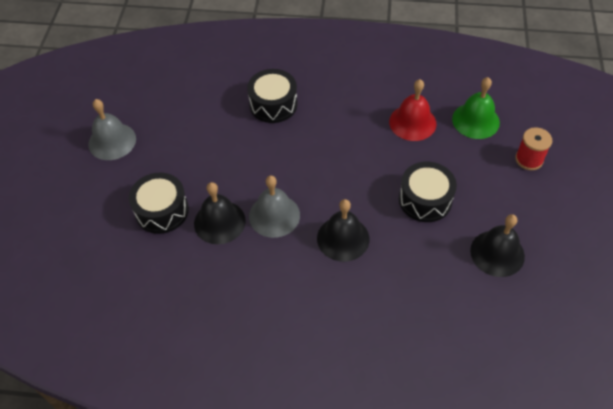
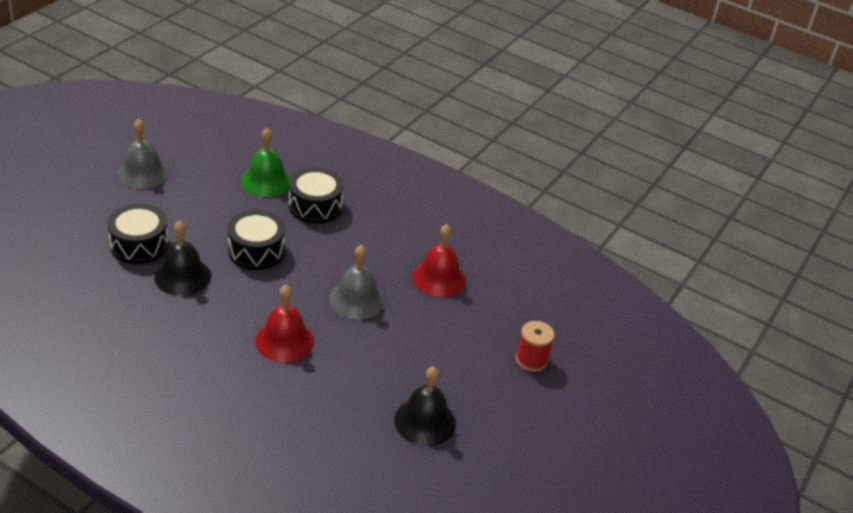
camera: 20 degrees right, 15 degrees down
grey bell [249,176,300,238] -> grey bell moved to [329,245,385,320]
black bell [317,199,370,262] -> red bell [255,285,314,362]
black drum [399,162,457,222] -> black drum moved to [227,210,285,270]
green bell [452,77,500,139] -> green bell moved to [241,128,290,197]

